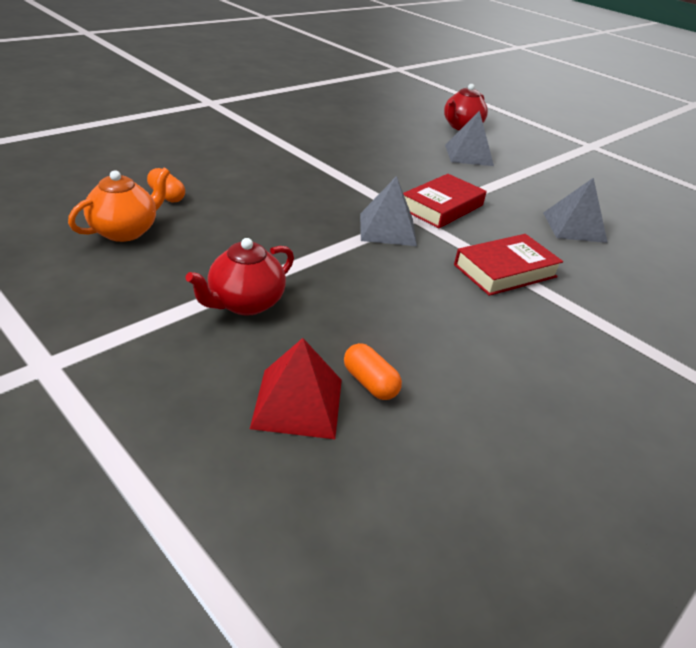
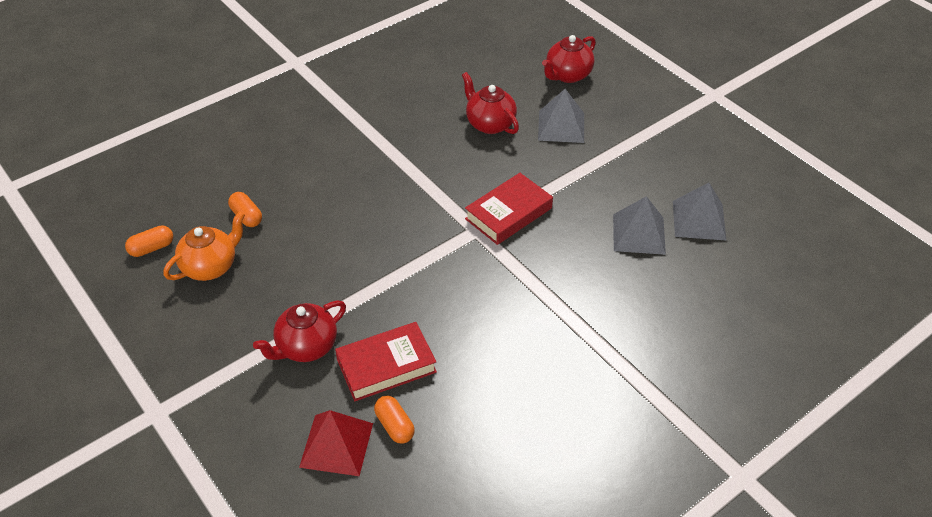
camera: 10 degrees right, 10 degrees up
grey pyramid [360,176,417,246] -> grey pyramid moved to [673,183,726,240]
red book [454,234,563,296] -> red book moved to [335,322,437,401]
none -> orange capsule [125,225,173,257]
none -> red teapot [462,72,519,134]

